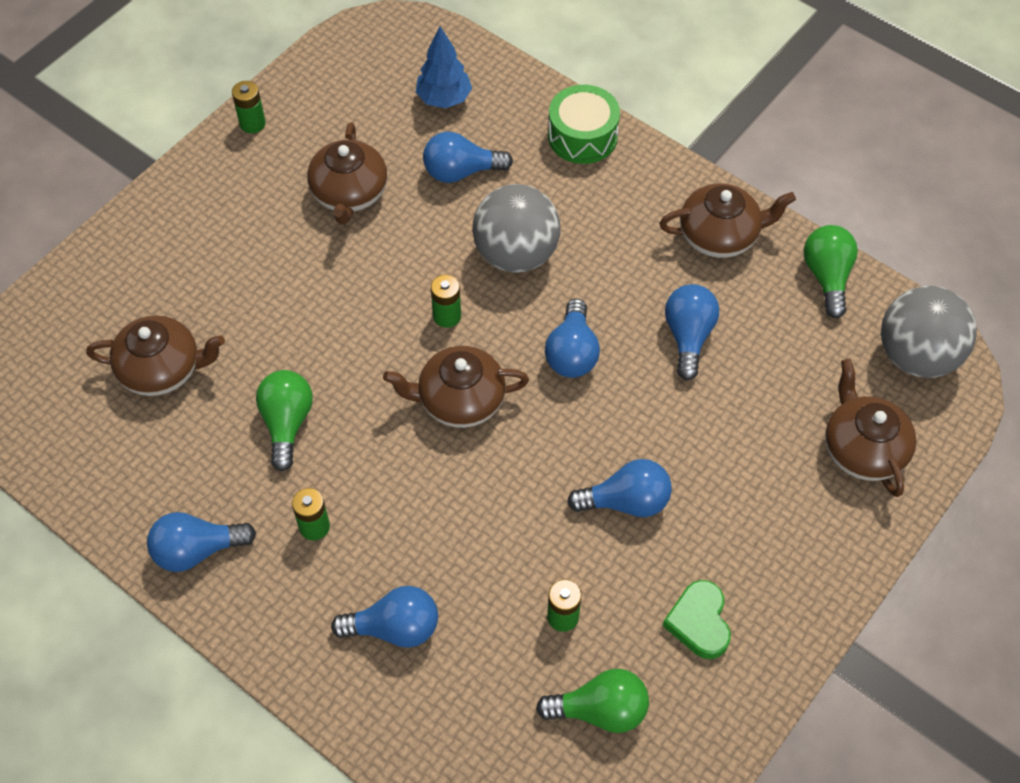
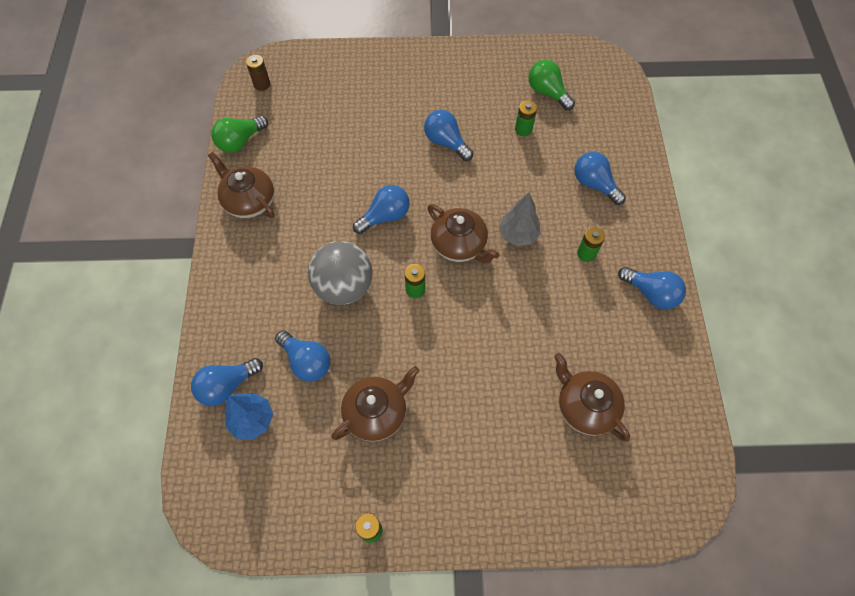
camera: 130 degrees left, 5 degrees up
green light bulb [256,370,313,471] -> none
green drum [548,85,620,164] -> none
green heart [663,580,731,659] -> none
blue light bulb [665,284,719,380] -> blue light bulb moved to [191,358,263,406]
brown teapot [825,359,917,497] -> none
grey ball [881,286,977,378] -> brown battery [246,55,270,91]
none -> grey tree [499,193,541,246]

